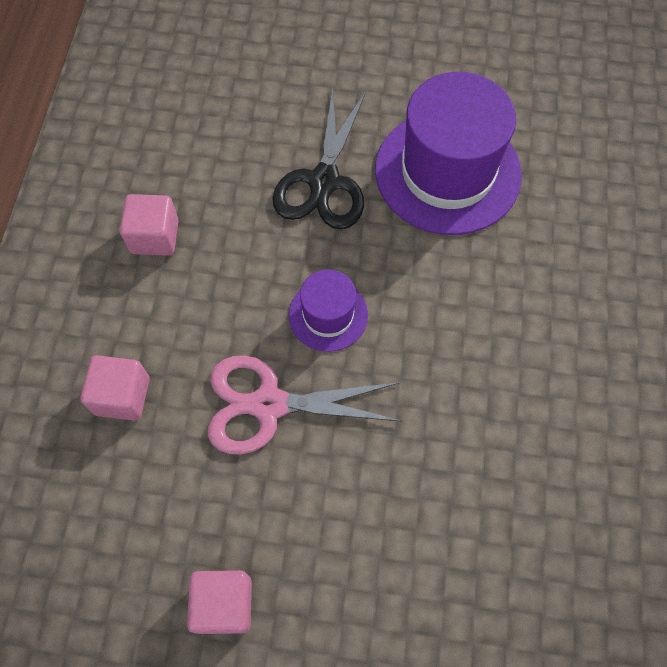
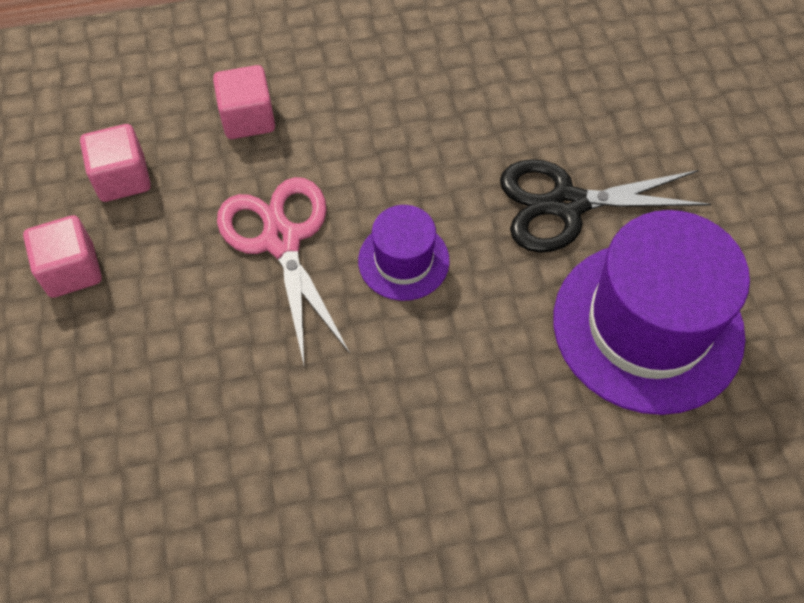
camera: 70 degrees right, 5 degrees down
pink cube [120,194,179,256] -> pink cube moved to [80,124,151,202]

